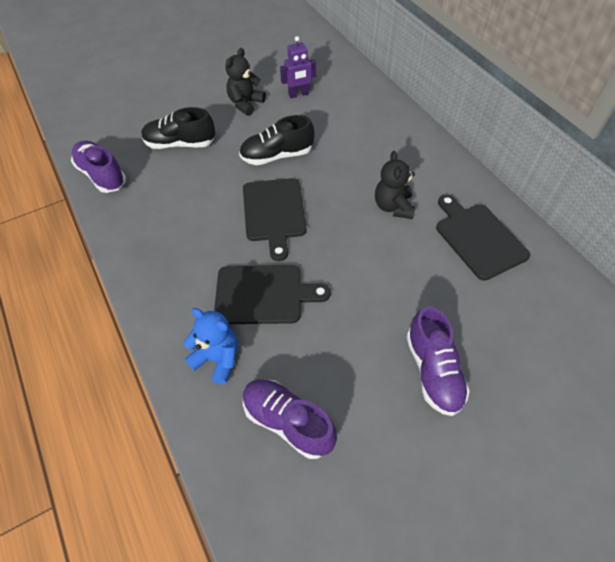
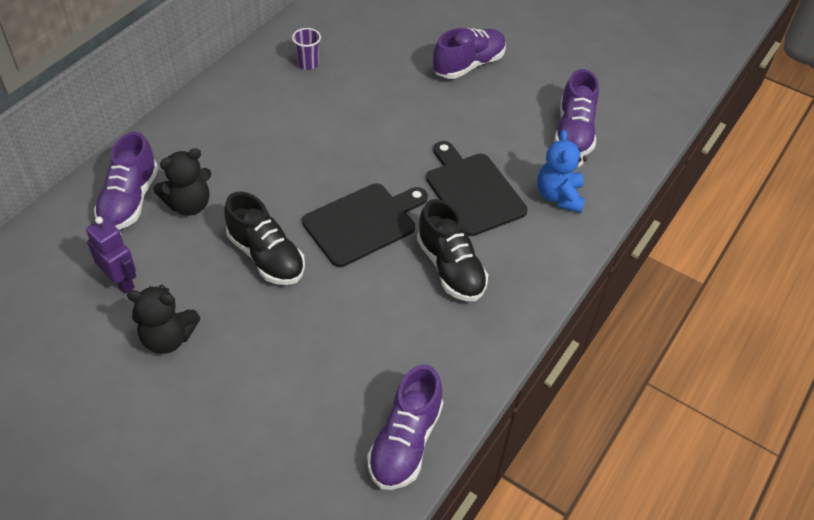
camera: 120 degrees left, 5 degrees down
black shoe [141,107,215,149] -> black shoe moved to [417,199,488,301]
black teddy bear [375,151,415,219] -> black teddy bear moved to [153,148,211,215]
black cutting board [436,194,530,281] -> purple cup [292,28,321,70]
none -> purple shoe [94,132,158,230]

